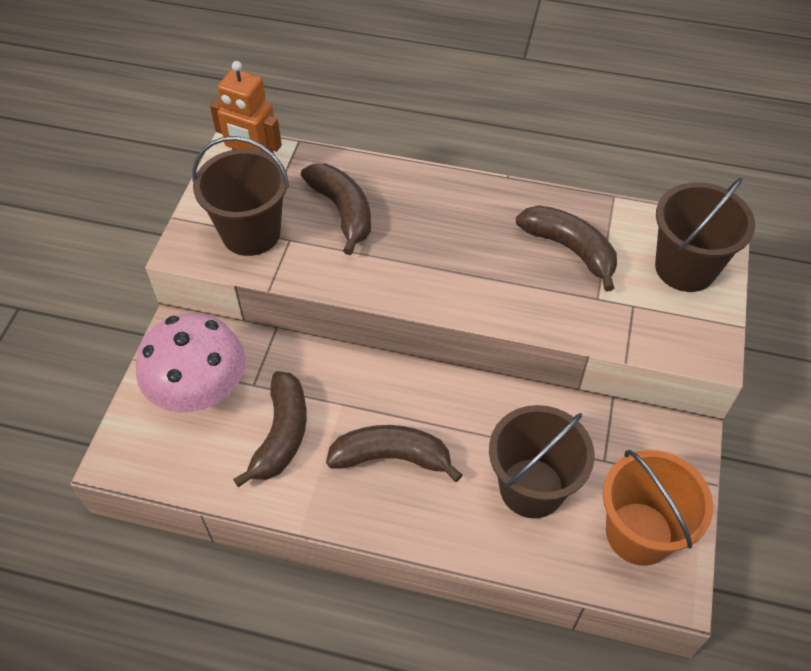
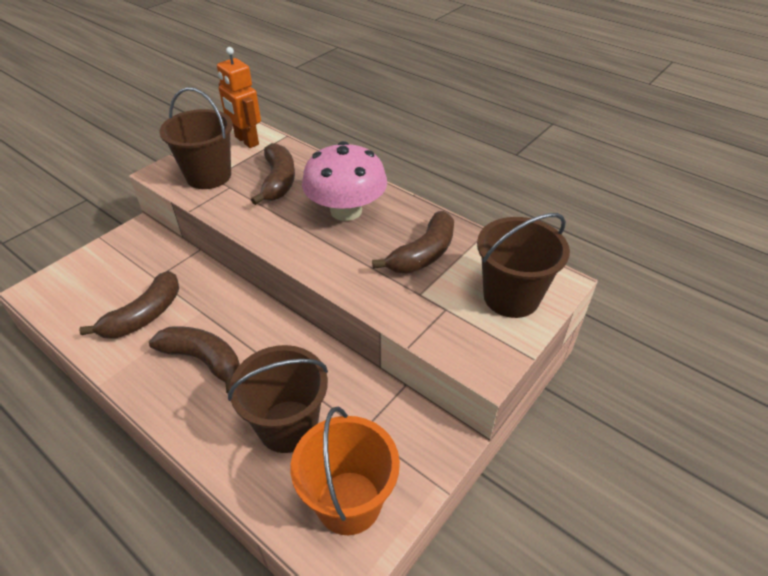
camera: 25 degrees right, 10 degrees down
pink mushroom [136,313,246,412] -> pink mushroom moved to [302,141,387,221]
brown banana [516,205,617,291] -> brown banana turned 60 degrees clockwise [372,211,454,274]

